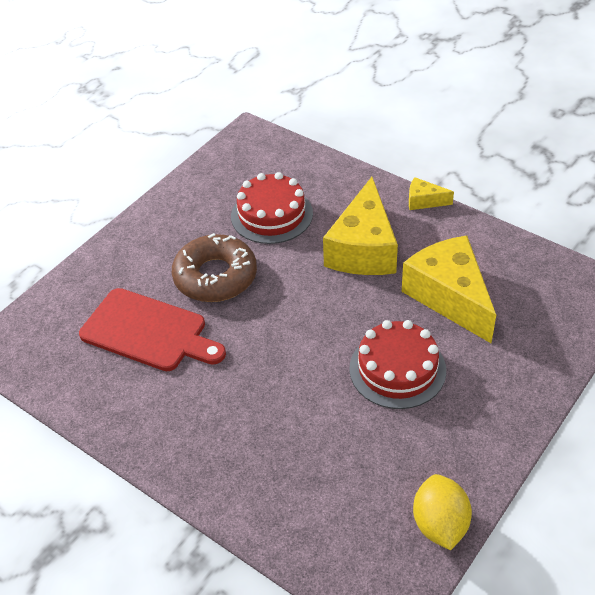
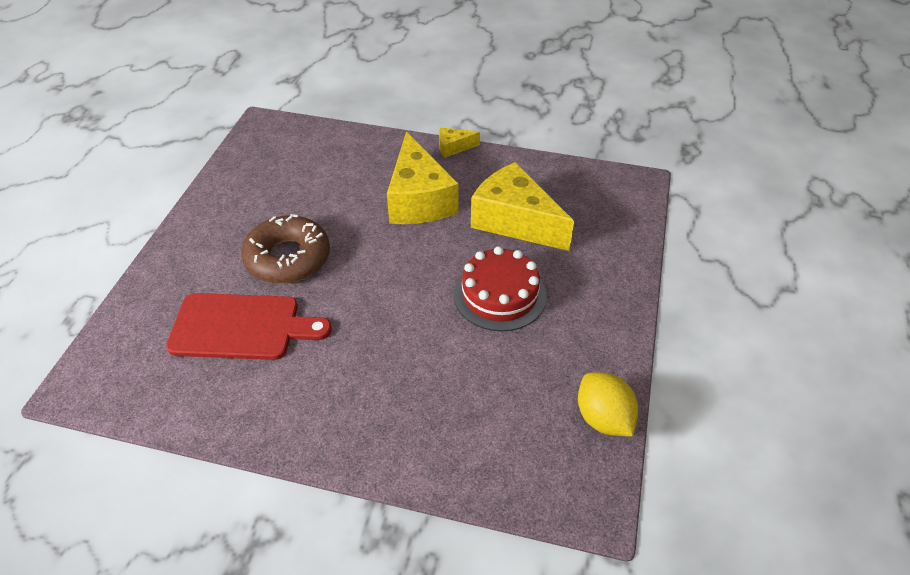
camera: 25 degrees left, 0 degrees up
red cake [231,172,313,244] -> none

